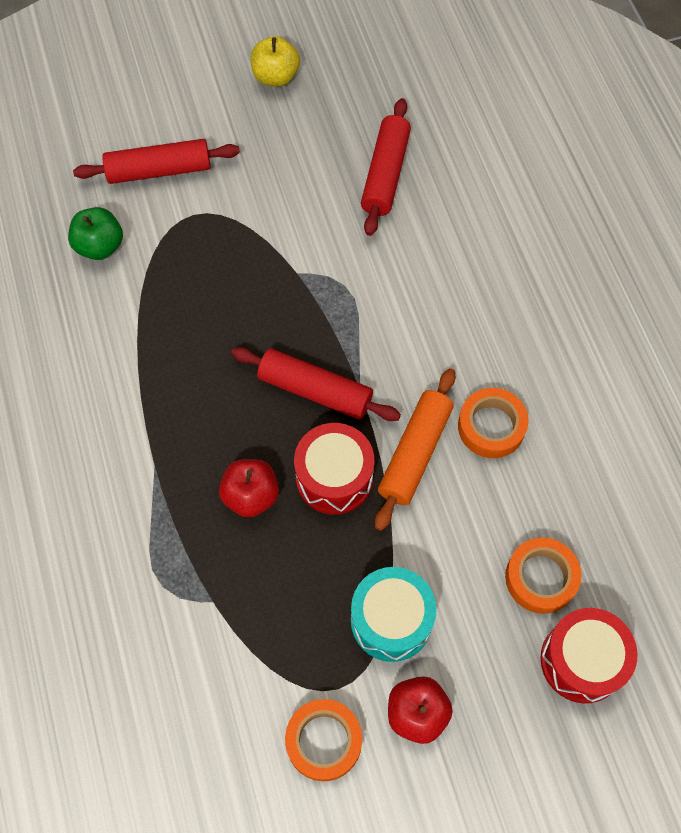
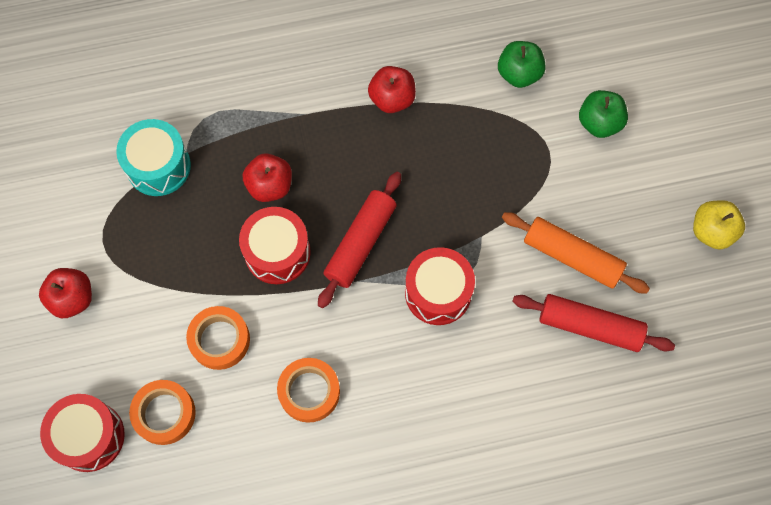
camera: 95 degrees right, 5 degrees up
red rolling pin [73,139,240,184] -> green apple [579,90,628,138]
orange tape [285,699,362,781] -> orange tape moved to [186,306,250,370]
turquoise drum [351,567,437,662] -> turquoise drum moved to [116,119,191,196]
orange rolling pin [375,368,455,531] -> orange rolling pin moved to [502,212,650,294]
none -> red apple [368,66,416,113]
none -> red drum [405,247,475,325]

